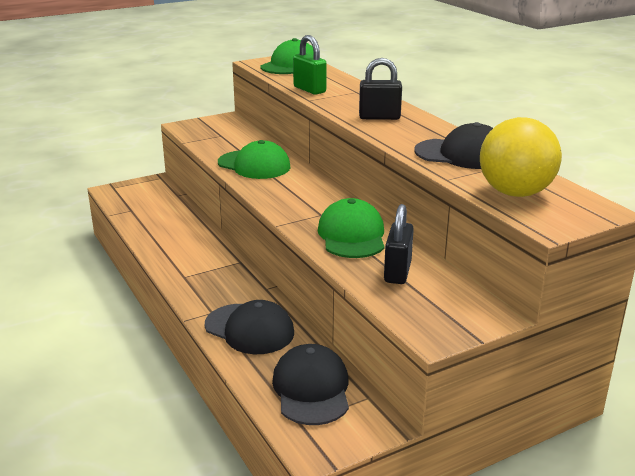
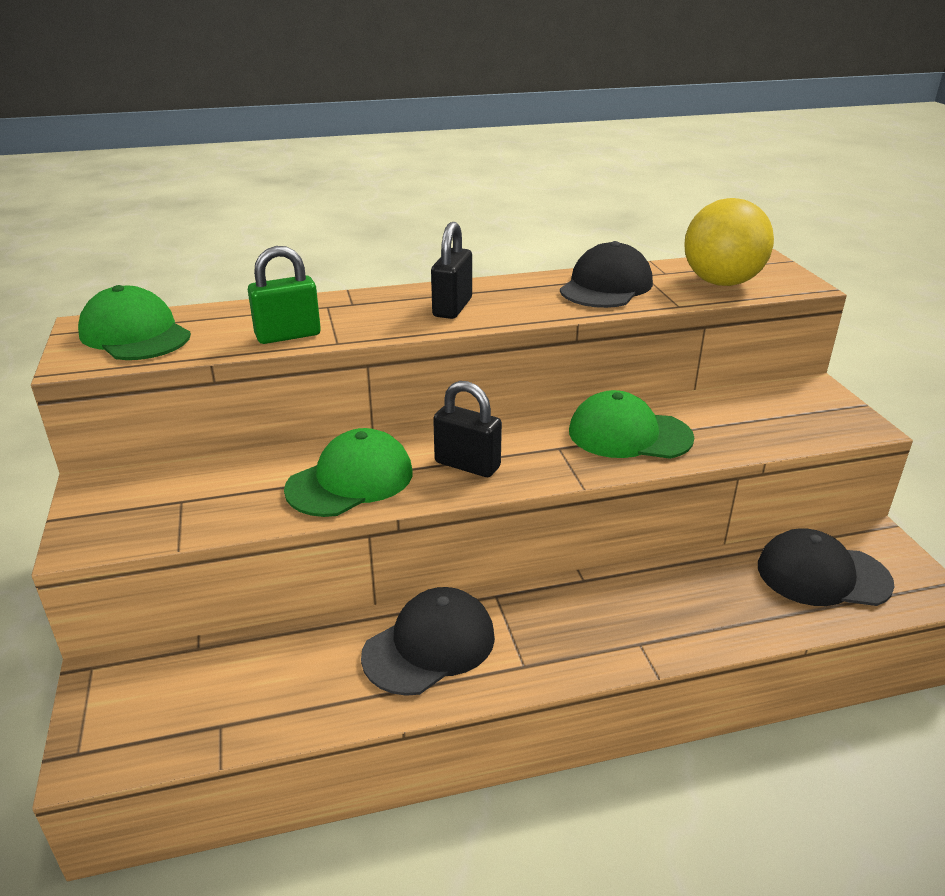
camera: 75 degrees left, 5 degrees up
black cap [205,300,294,354] -> black cap moved to [361,587,495,696]
black padlock [384,204,414,284] -> black padlock moved to [433,381,502,477]

